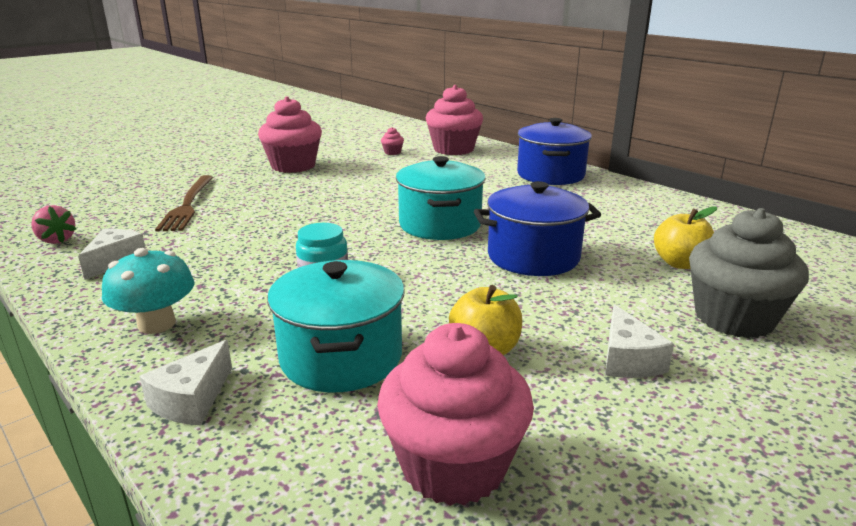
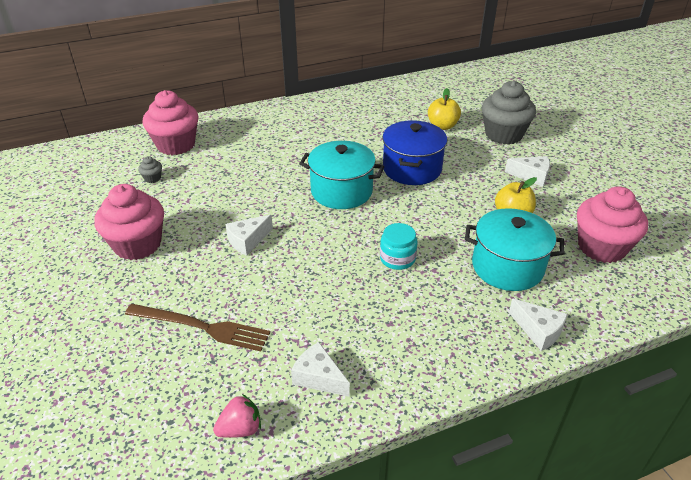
camera: 70 degrees left, 15 degrees up
turquoise mushroom [102,248,194,334] -> none
pink cupcake [381,127,404,155] -> grey cupcake [138,156,162,183]
blue pot [517,118,592,185] -> none
none -> white cheese [225,215,273,256]

